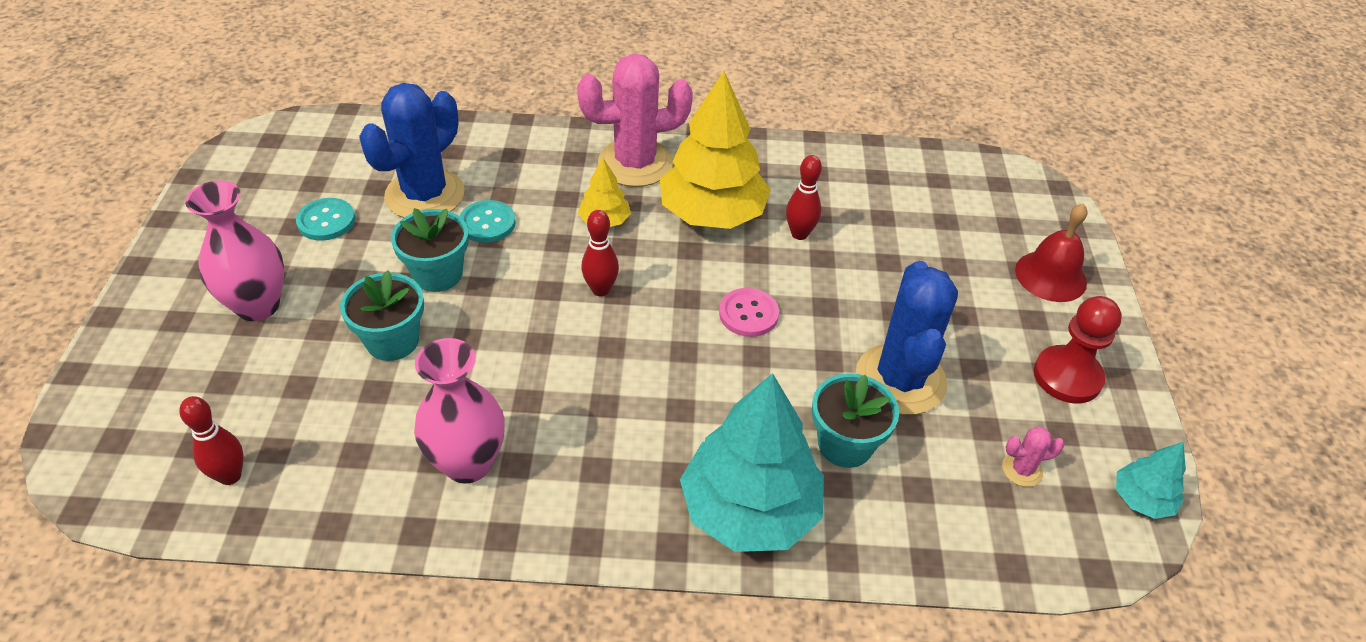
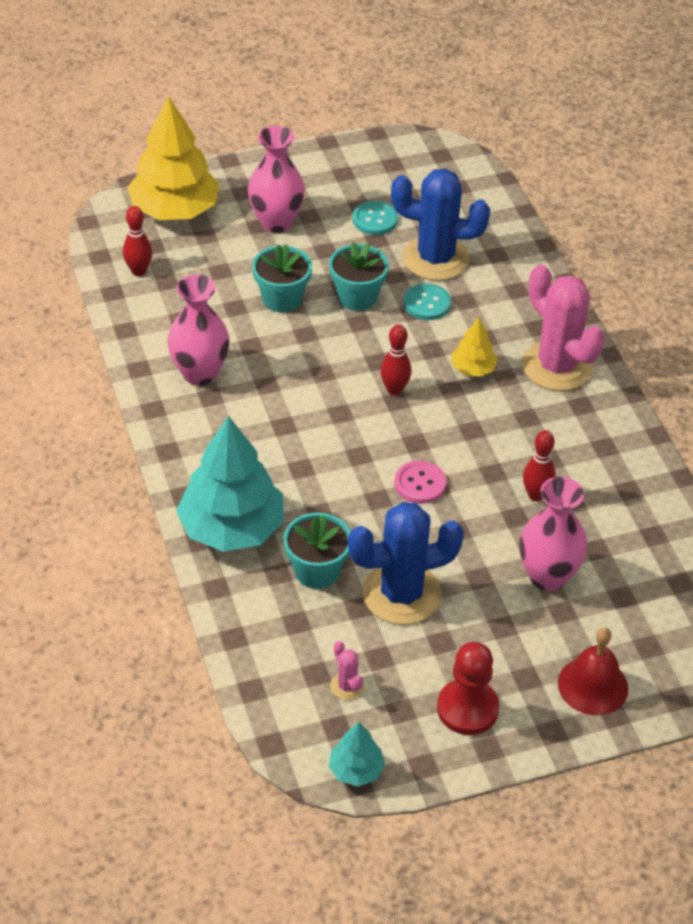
camera: 70 degrees right, 0 degrees up
yellow tree [660,71,771,229] -> yellow tree moved to [127,96,220,220]
none -> pink vase [519,477,587,591]

